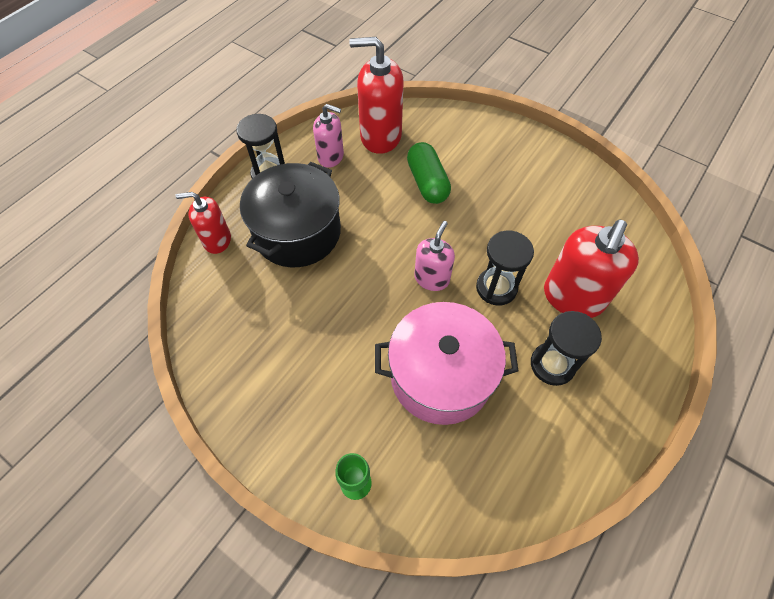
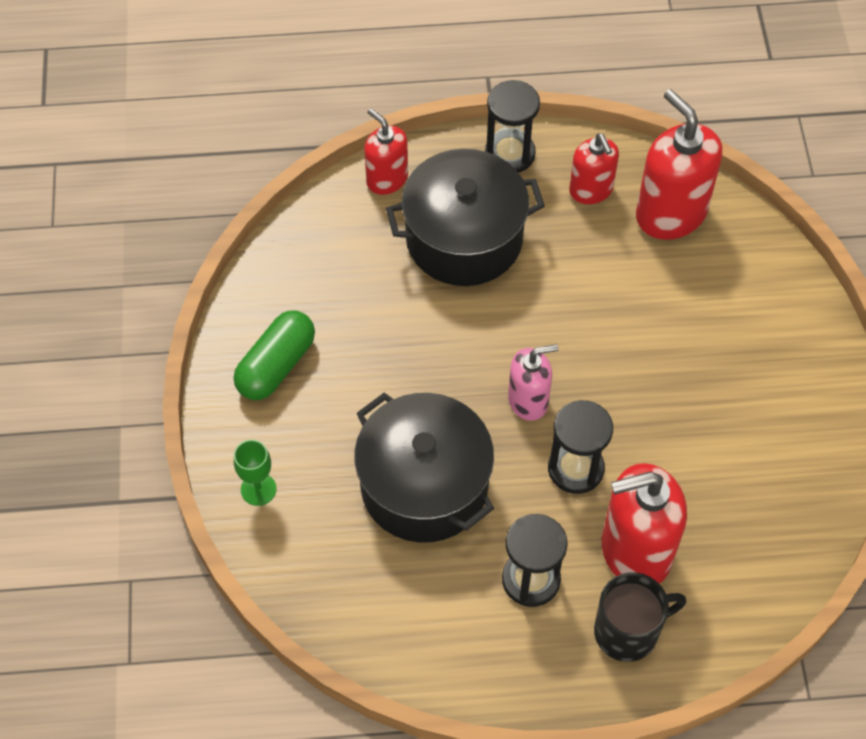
camera: 50 degrees right, 0 degrees up
pink soap dispenser [313,104,344,168] -> red soap dispenser [569,133,619,204]
pink pot [375,302,518,425] -> black pot [354,393,494,543]
green capsule [407,142,451,204] -> green capsule moved to [234,311,315,400]
none -> black mug [594,572,686,662]

